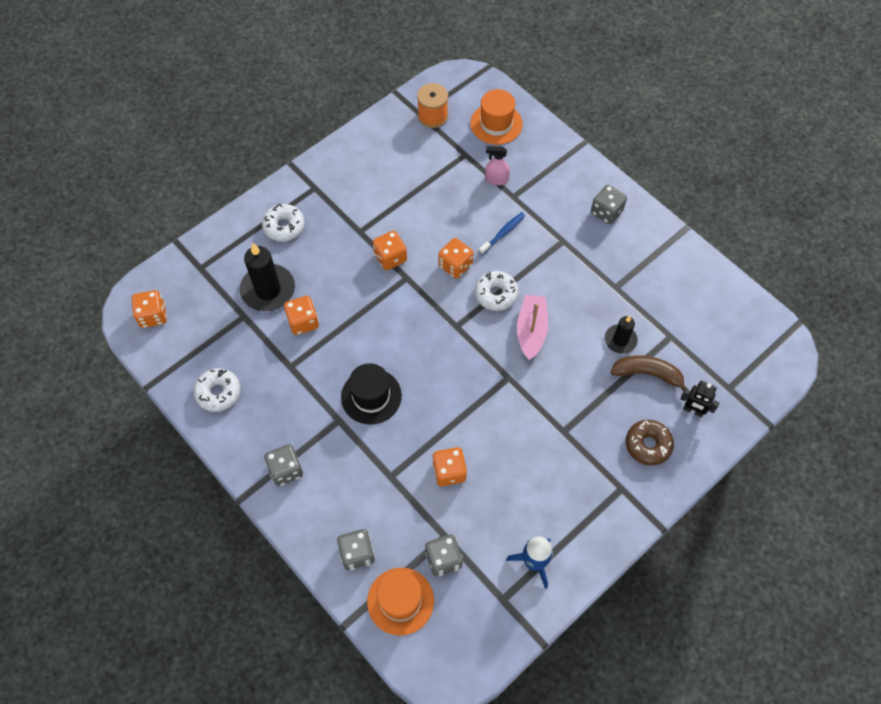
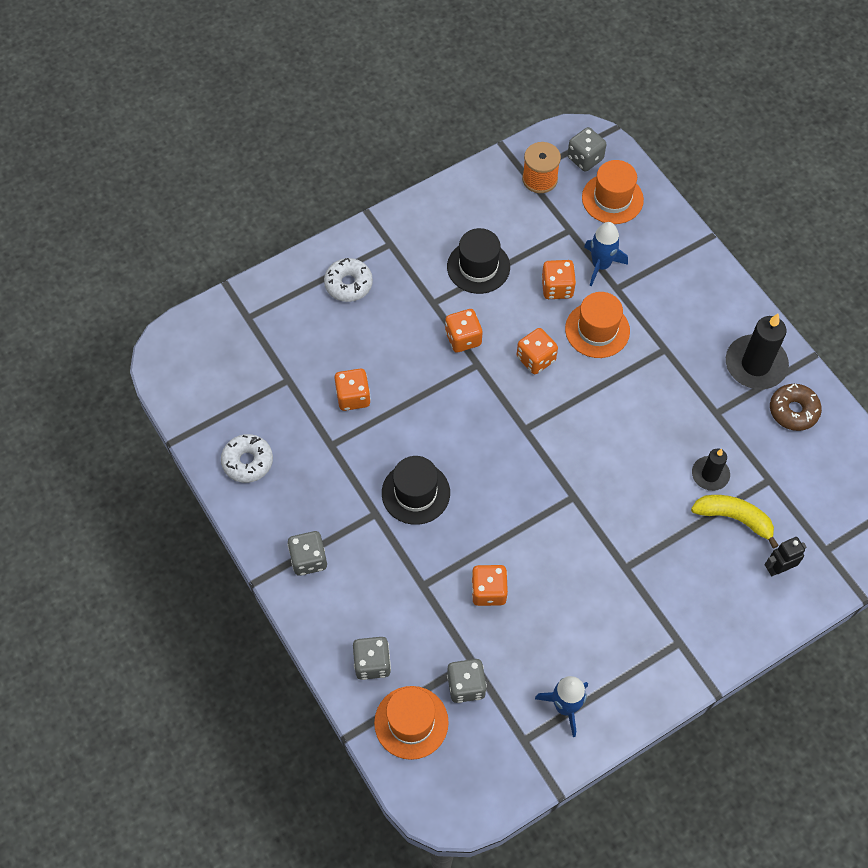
camera: 10 degrees right, 0 degrees up
orange dice [132,290,167,328] -> orange dice moved to [541,260,576,299]
black candle [240,243,295,312] -> black candle moved to [726,313,789,389]
white donut [475,271,519,311] -> none
blue toothbrush [479,212,525,255] -> orange hat [565,292,630,358]
pink spray bottle [485,146,510,185] -> blue rocket [584,222,628,286]
pink boat [517,294,548,360] -> none
grey dice [591,185,627,224] -> grey dice moved to [567,127,607,172]
brown banana [611,355,688,391] -> yellow banana [691,495,779,549]
brown donut [626,420,674,465] -> brown donut moved to [770,384,822,431]
black robot [680,381,719,417] -> black robot turned 120 degrees clockwise [765,537,806,576]
none -> black hat [447,228,510,294]

